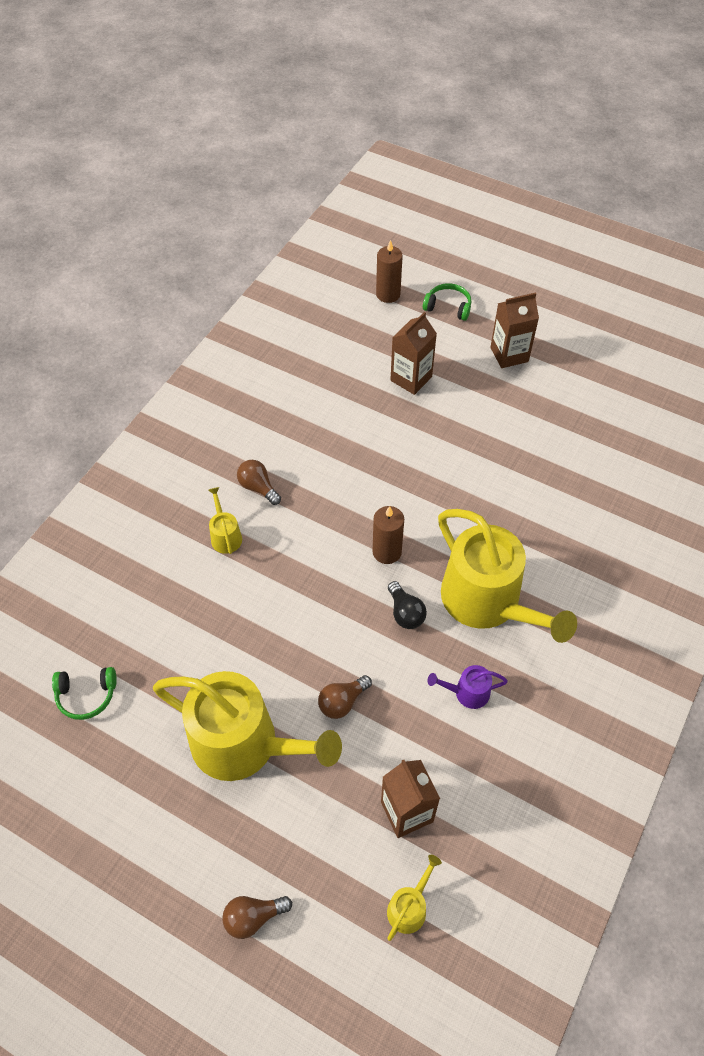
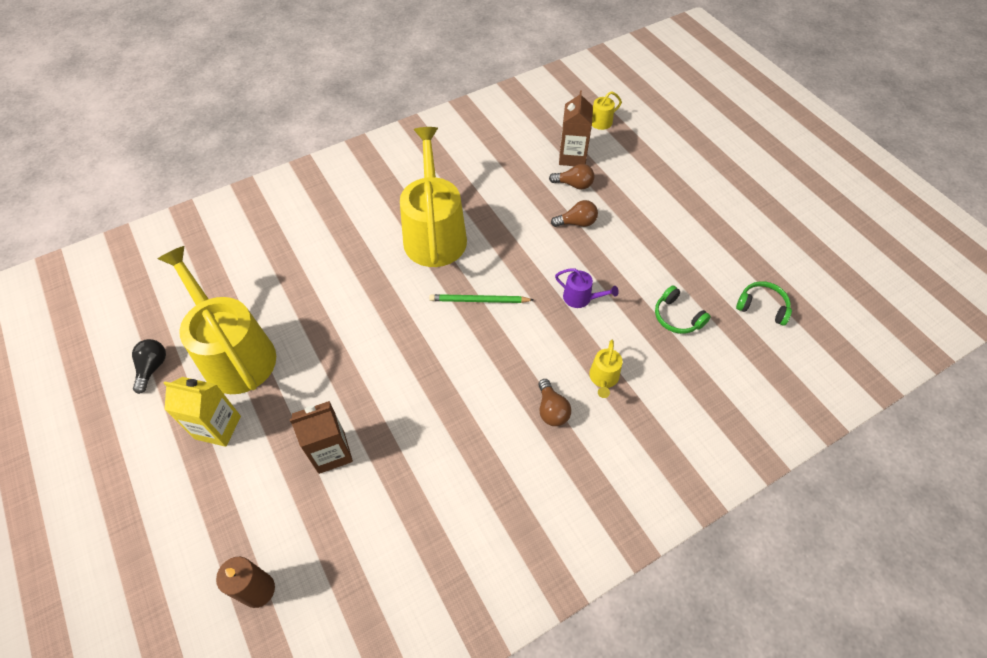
camera: 150 degrees left, 0 degrees up
yellow watering can [153,671,342,781] -> yellow watering can moved to [158,246,276,394]
brown light bulb [222,896,292,939] -> brown light bulb moved to [549,164,594,190]
brown candle [373,506,404,564] -> green pencil [429,294,534,303]
black light bulb [388,581,427,629] -> black light bulb moved to [132,339,166,394]
green headphones [423,283,471,321] -> green headphones moved to [655,285,711,334]
purple watering can [428,665,508,709] -> purple watering can moved to [555,268,619,308]
brown carton [490,293,539,368] -> yellow carton [164,377,241,447]

